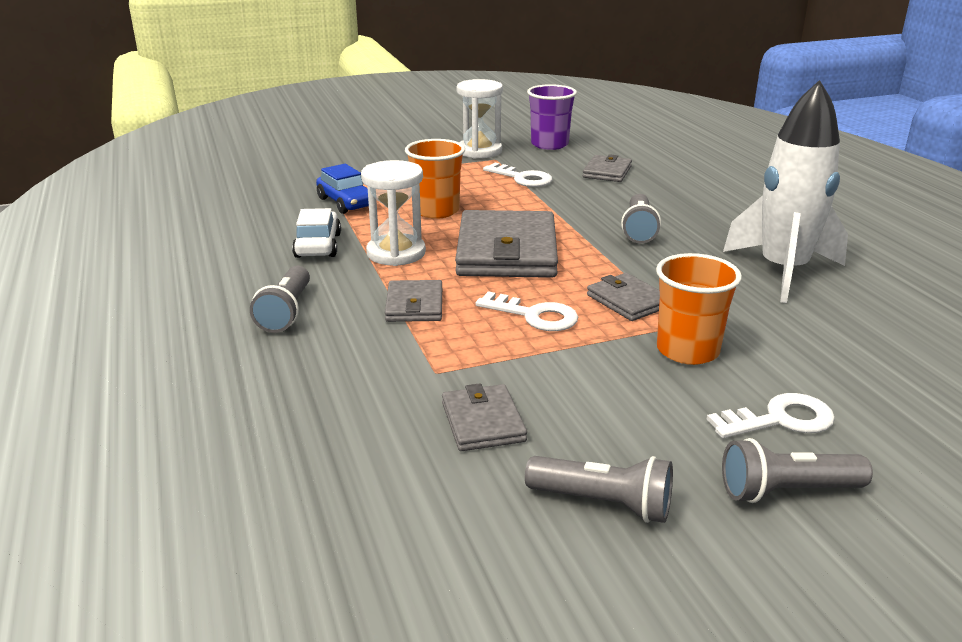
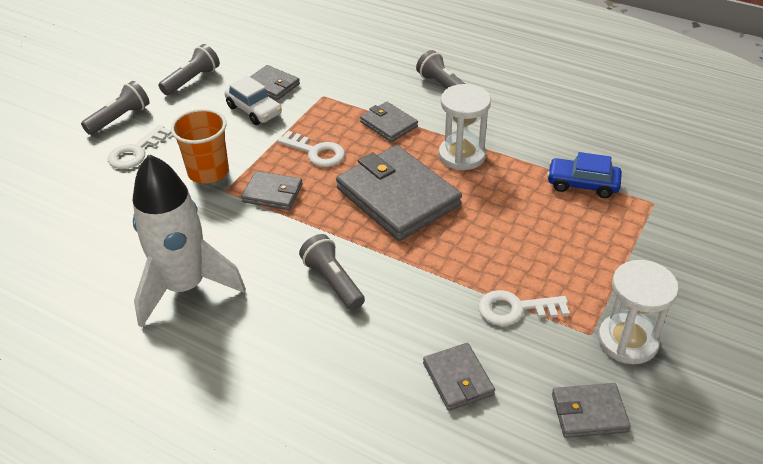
camera: 140 degrees right, 15 degrees up
white car [292,208,341,258] -> white car moved to [225,76,282,125]
orange cup [405,139,465,219] -> none
white key [476,291,578,331] -> white key turned 135 degrees counterclockwise [277,131,345,167]
grey flashlight [525,456,673,523] -> grey flashlight turned 150 degrees clockwise [159,44,220,95]
purple cup [527,84,577,150] -> grey wallet [552,383,631,438]

